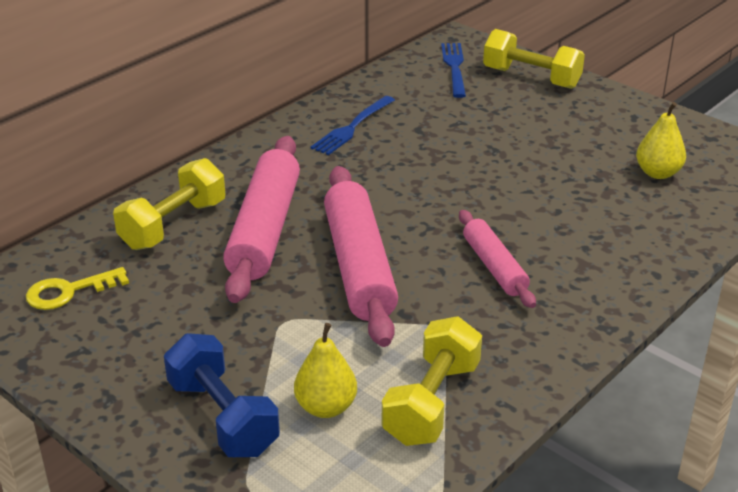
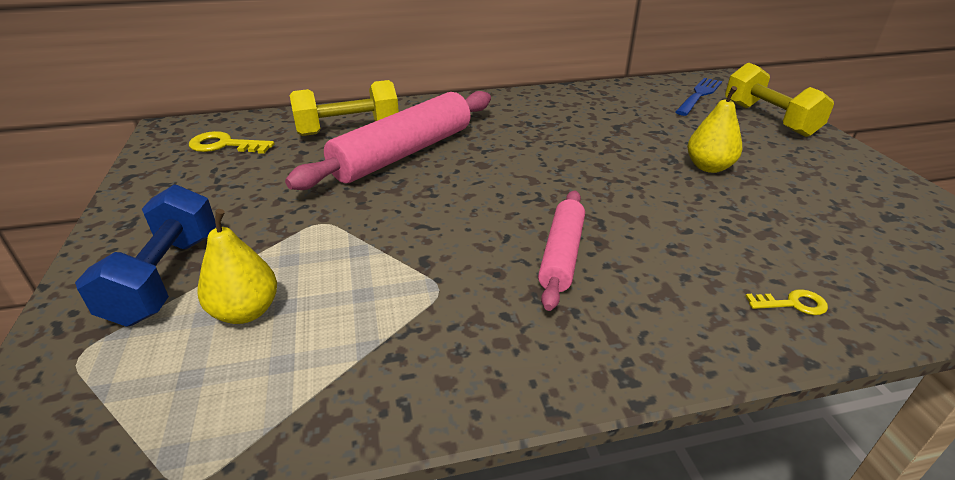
camera: 35 degrees right, 0 degrees up
blue fork [310,96,395,155] -> none
pink rolling pin [324,166,398,347] -> none
yellow dumbbell [382,316,482,446] -> none
yellow pear [636,102,686,179] -> yellow pear moved to [687,86,742,173]
none -> yellow key [745,289,828,315]

